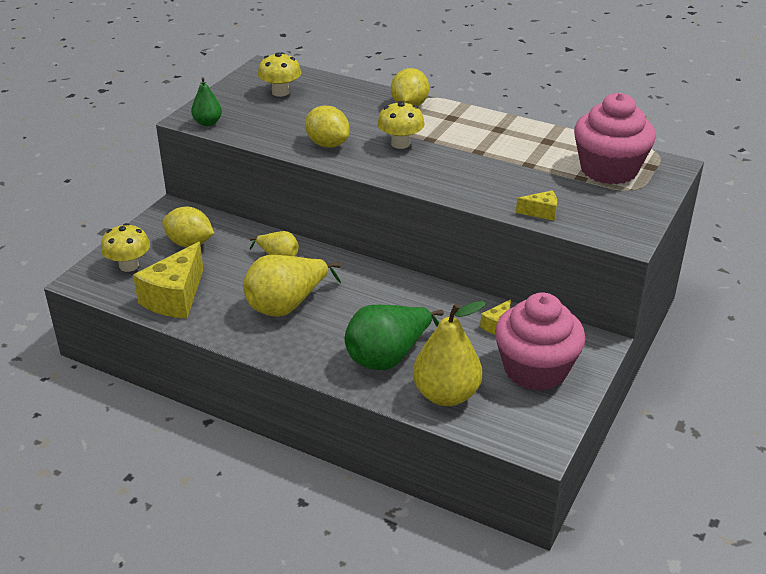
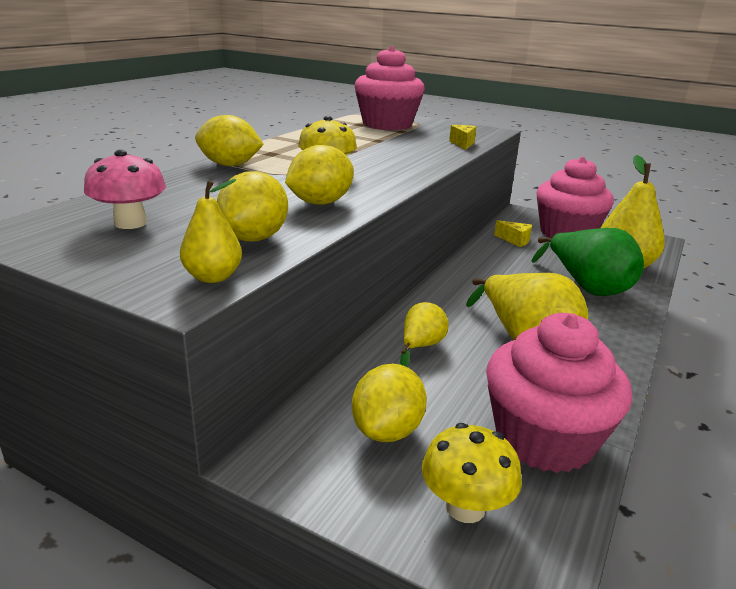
camera: 90 degrees left, 10 degrees down
yellow cheese [133,242,203,318] -> pink cupcake [486,313,632,473]
green pear [191,77,222,126] -> yellow pear [180,179,242,283]
yellow mushroom [258,52,301,97] -> pink mushroom [84,150,166,229]
none -> yellow lemon [217,171,288,241]

